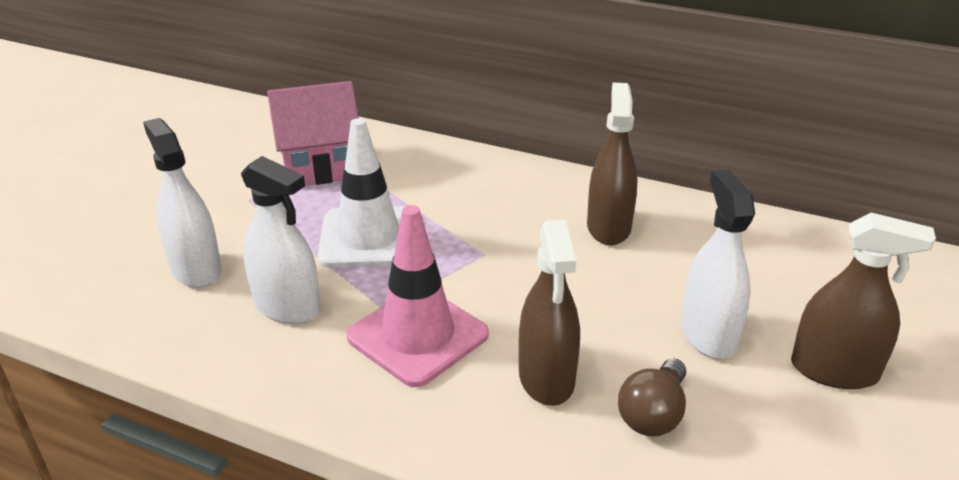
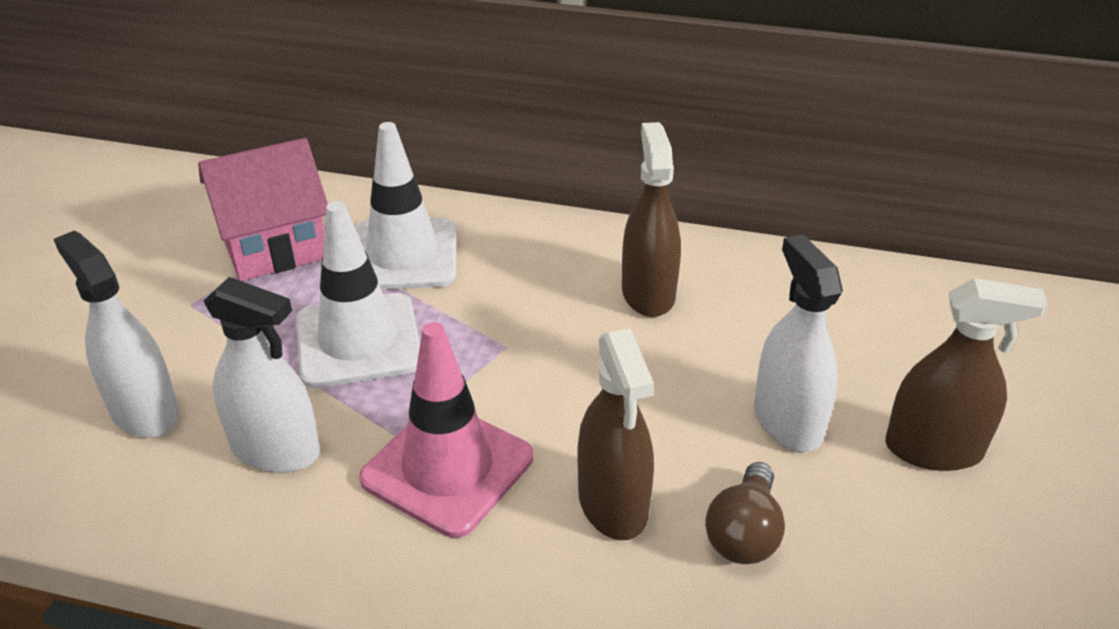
camera: 10 degrees left, 5 degrees up
none -> white traffic cone [354,122,457,290]

